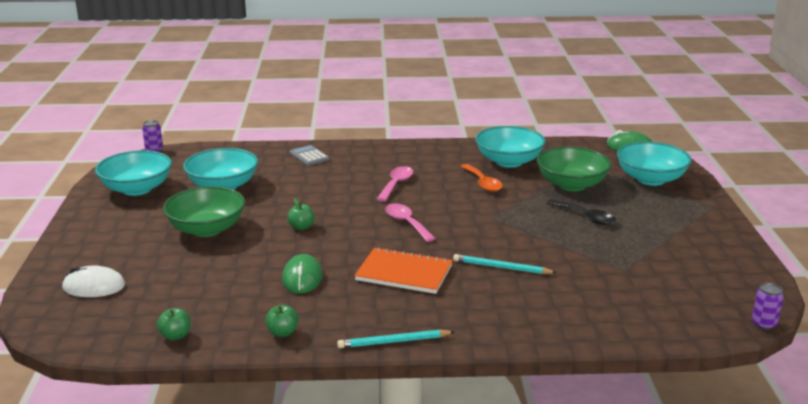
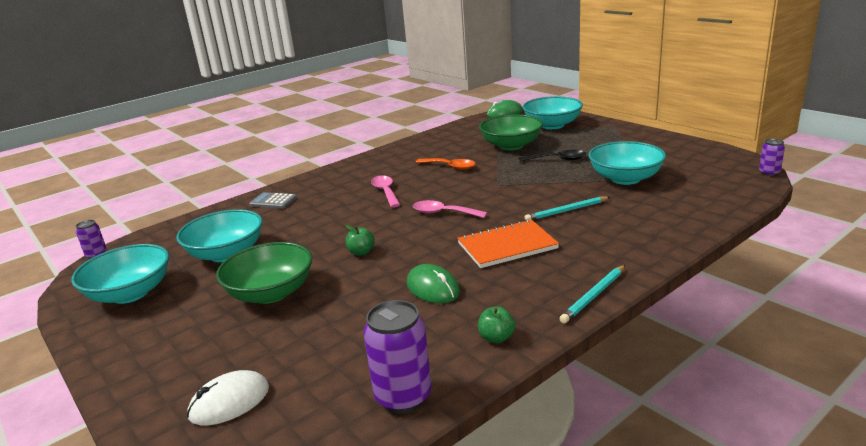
camera: 35 degrees left, 0 degrees up
green apple [157,308,191,341] -> purple can [363,300,431,413]
turquoise bowl [475,126,546,168] -> turquoise bowl moved to [588,141,666,185]

